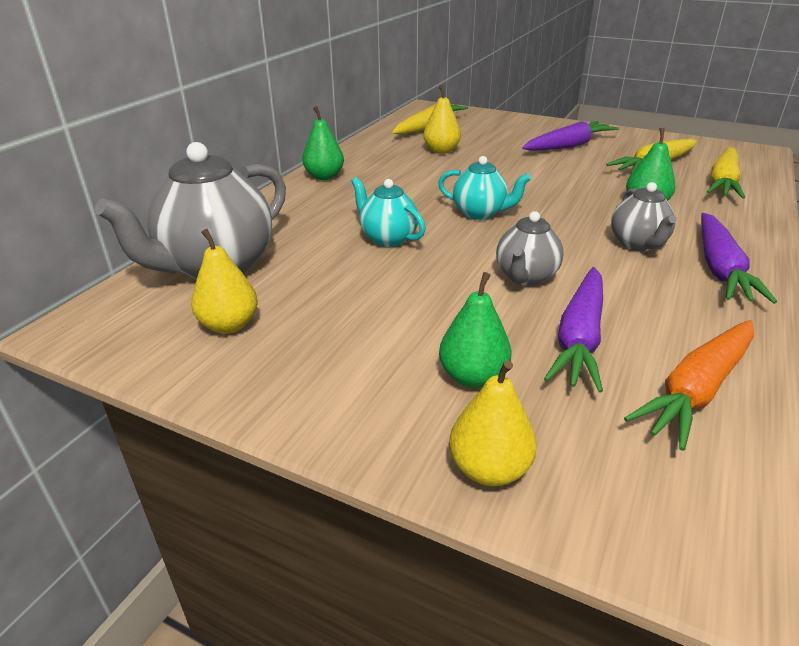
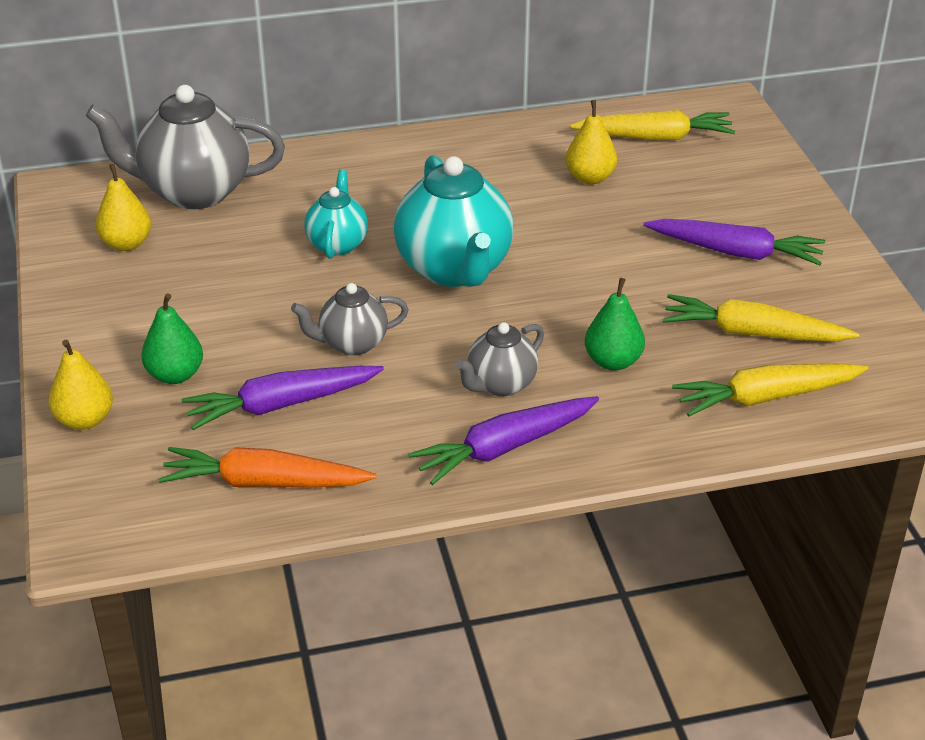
camera: 50 degrees right, 5 degrees up
green pear [302,106,344,180] -> none
turquoise teapot [438,156,531,220] -> turquoise teapot [394,155,514,287], size x1.83

